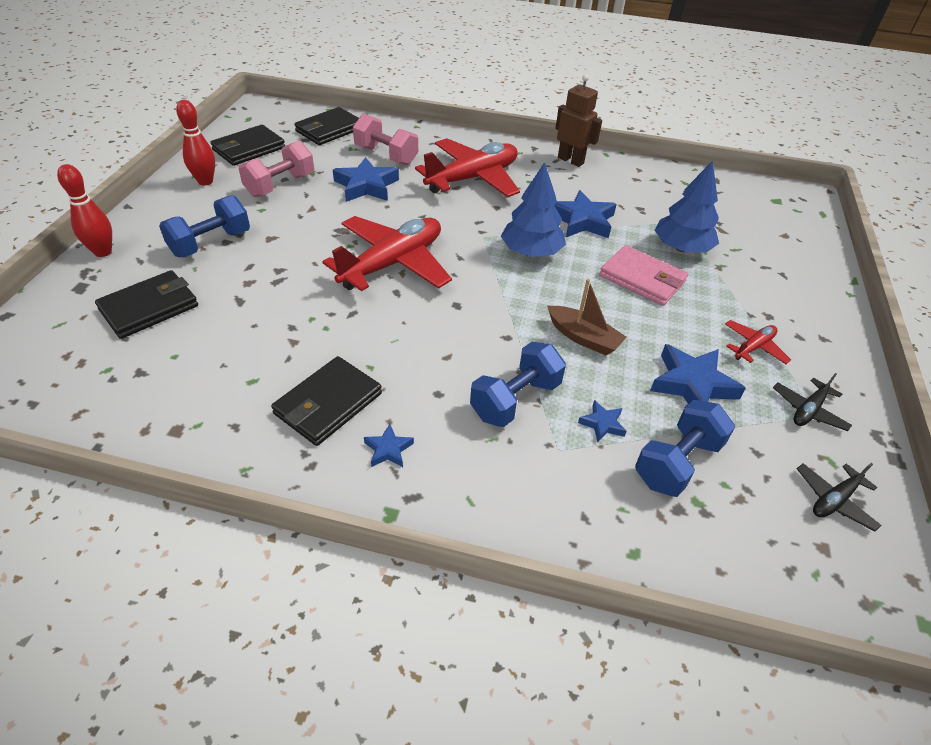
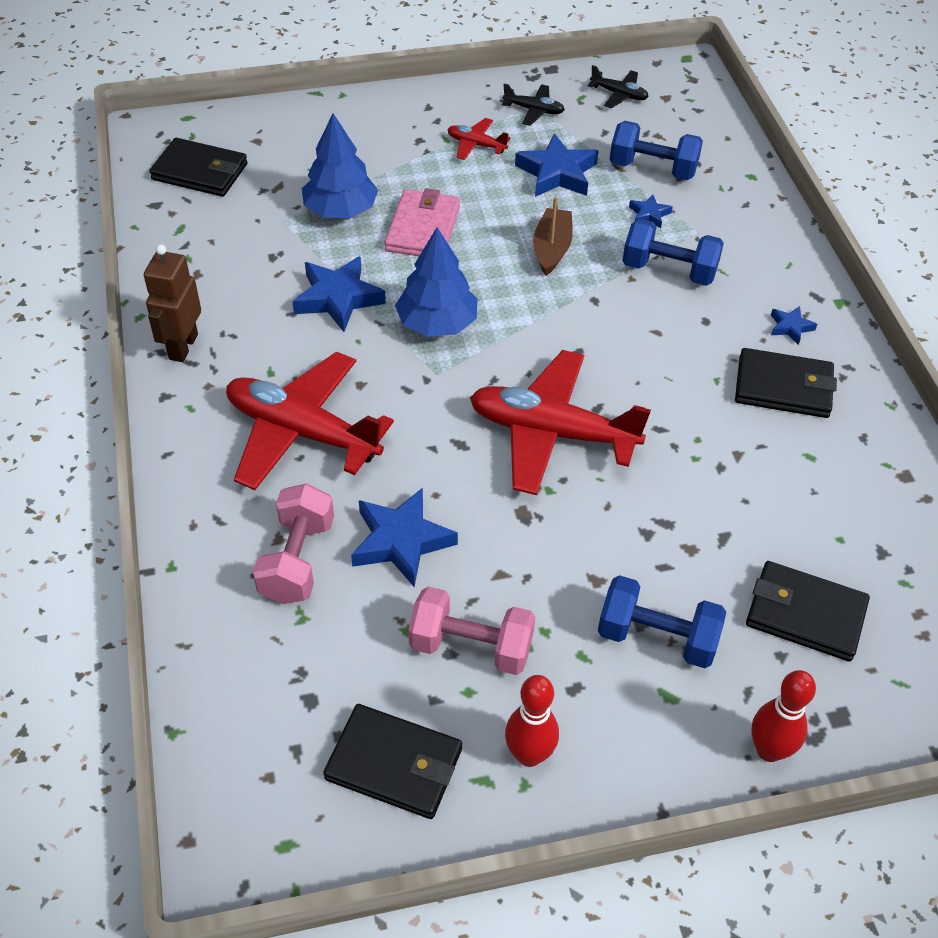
camera: 115 degrees left, 5 degrees up
black wallet [294,107,359,145] -> black wallet moved to [149,138,247,197]

